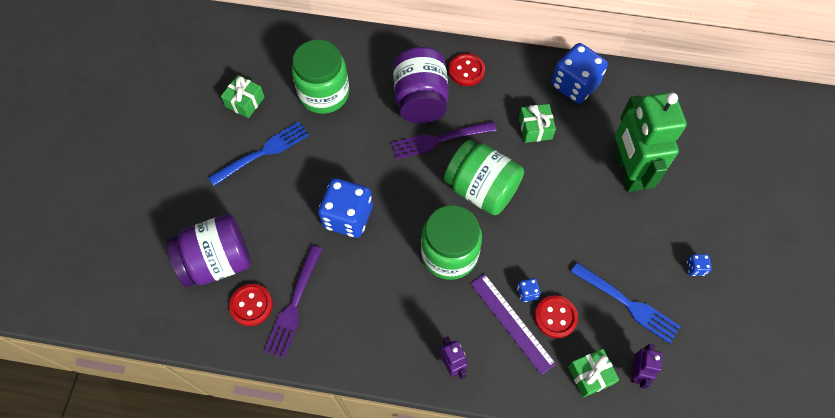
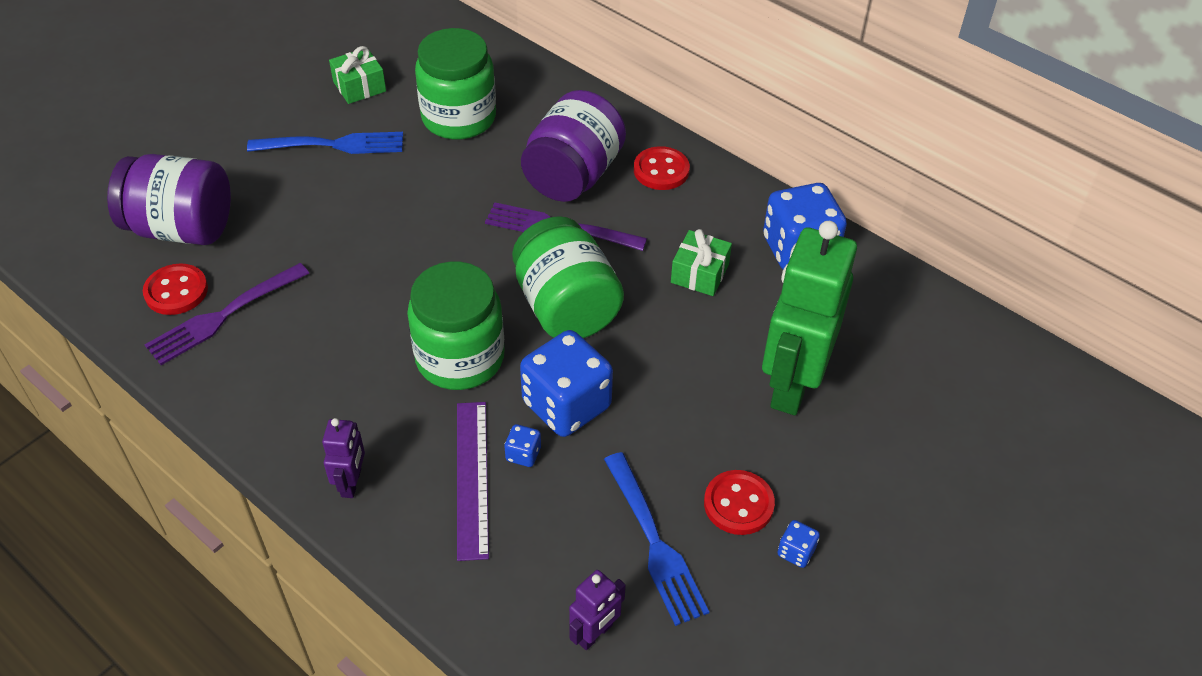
camera: 30 degrees right, 15 degrees down
blue dice [318,178,373,238] -> blue dice moved to [520,330,613,437]
red button [534,295,578,338] -> red button moved to [704,470,775,535]
green gift [568,349,619,397] -> none

